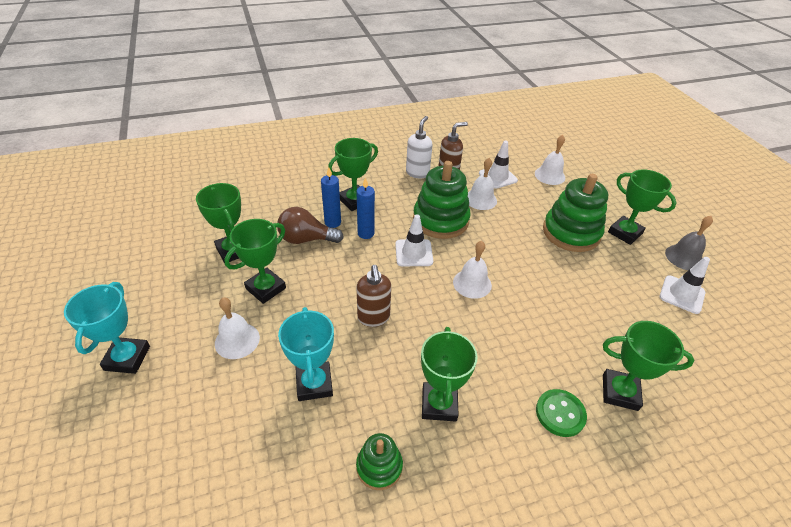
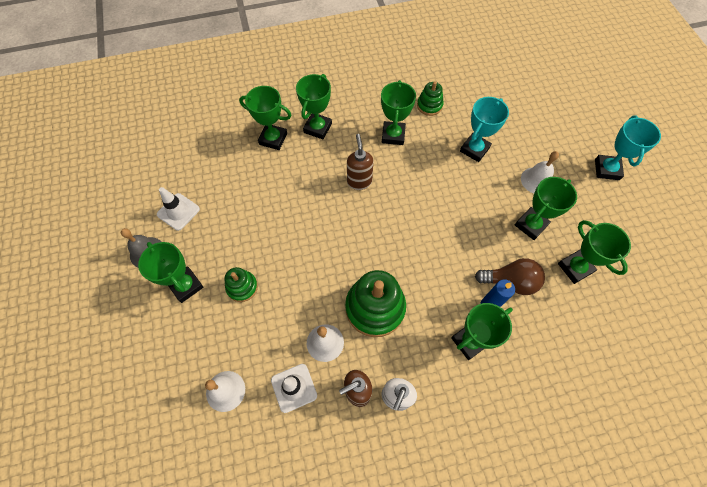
camera: 175 degrees left, 20 degrees up
turquoise trophy [278,307,334,401] -> turquoise trophy turned 45 degrees clockwise [460,97,509,162]
blue candle [356,178,375,239] -> none
brown soap dispenser [357,265,391,327] -> brown soap dispenser moved to [347,134,373,190]
white traffic cone [395,214,433,266] -> none
white bell [453,241,492,299] -> none
green button [536,389,587,437] -> green trophy [296,74,332,139]
green stacking toy [543,174,608,252] -> green stacking toy [224,267,258,302], size x0.54

